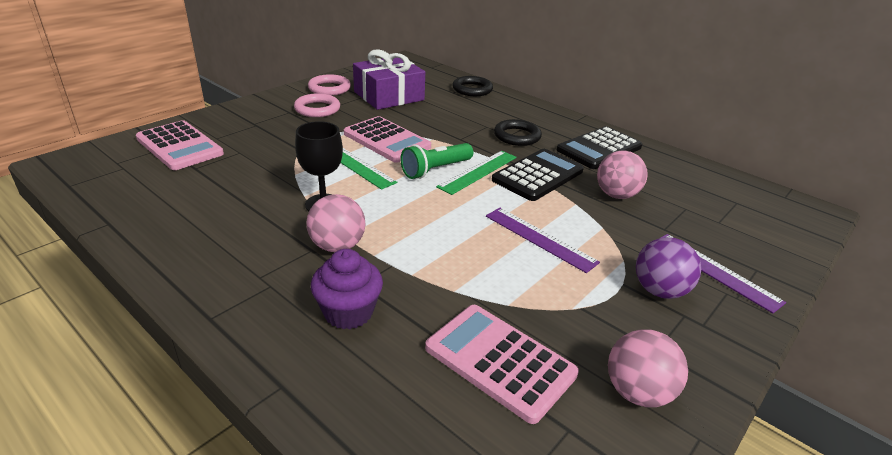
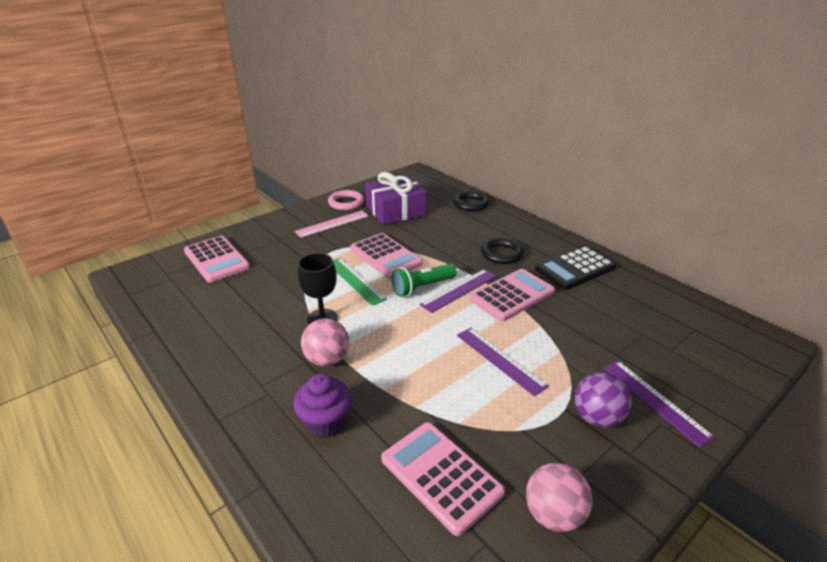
camera: 10 degrees right, 0 degrees up
pink ring [294,93,340,117] -> pink ruler [294,211,369,238]
green ruler [436,151,517,195] -> purple ruler [420,269,496,313]
black calculator [492,149,584,201] -> pink calculator [470,269,555,322]
pink ball [597,151,648,199] -> none

